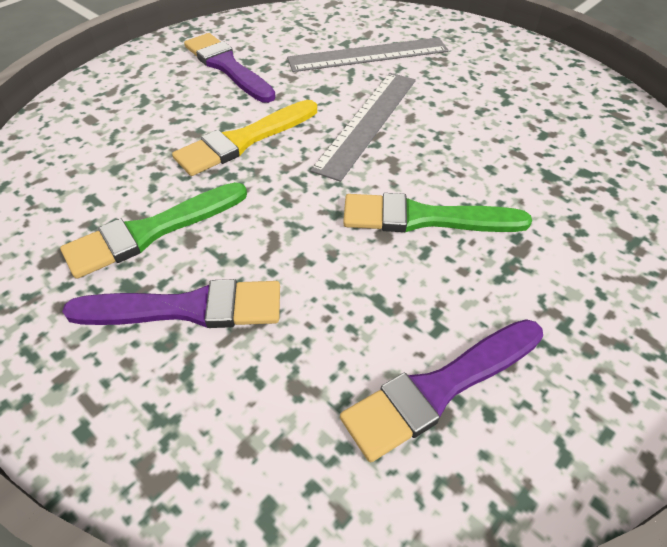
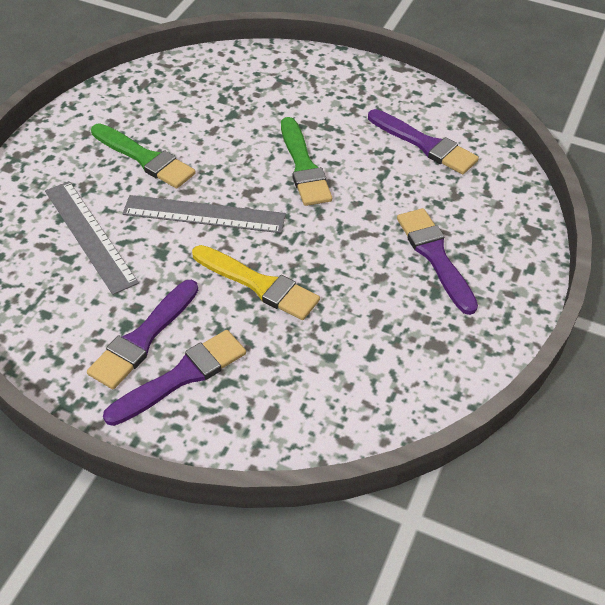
camera: 110 degrees left, 0 degrees up
green brush [60,182,247,279] -> green brush moved to [91,123,196,189]
none -> purple brush [103,330,246,426]

